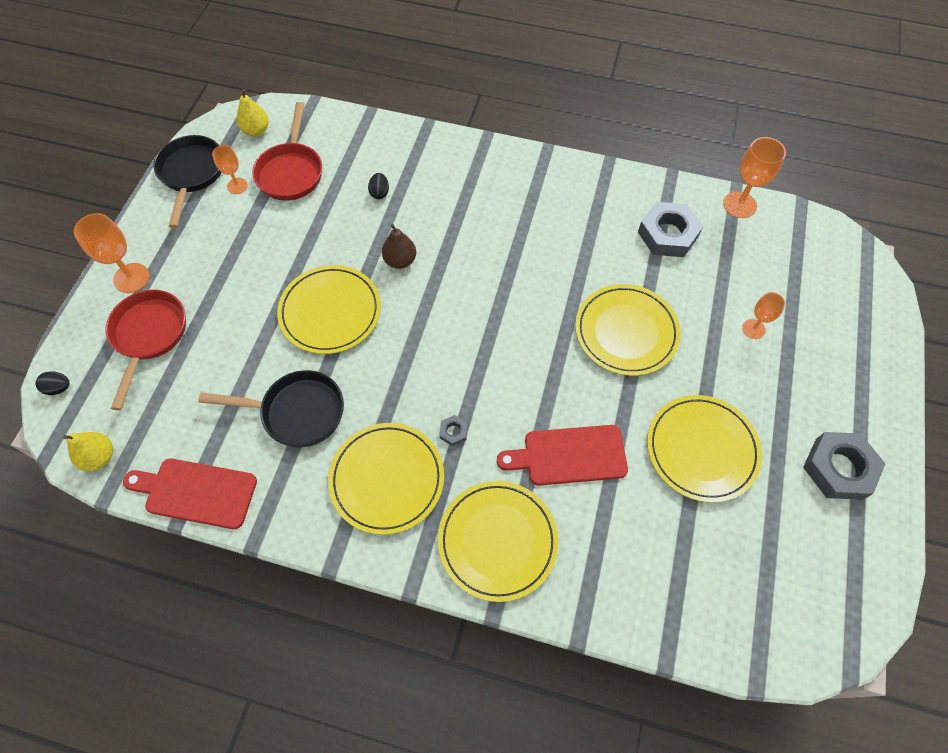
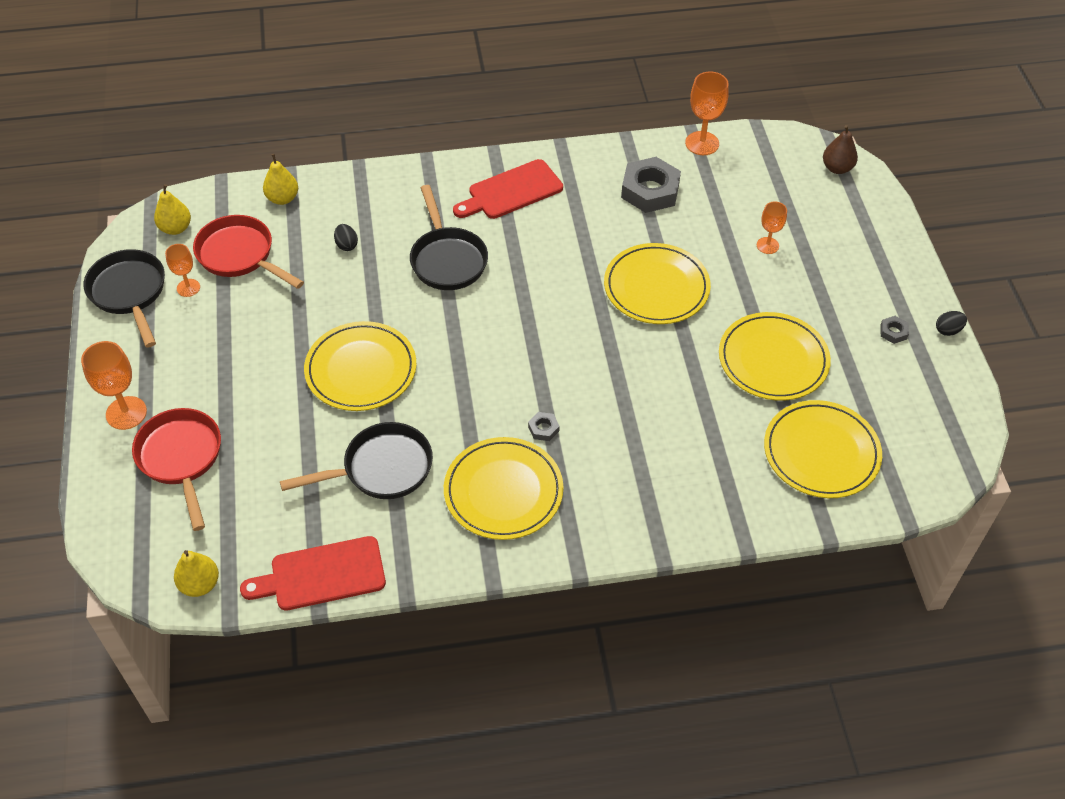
camera: 25 degrees left, 10 degrees down
black egg [35,371,70,395] -> black egg moved to [936,311,967,336]
red pan [252,102,322,201] -> red pan turned 150 degrees clockwise [193,215,304,289]
brown pear [382,224,416,269] -> brown pear moved to [823,125,858,174]
yellow plate [438,481,558,602] -> yellow plate moved to [764,400,882,498]
red cutting board [497,425,628,486] -> red cutting board moved to [453,159,563,219]
grey nut [803,432,885,500] -> grey nut [880,316,909,344], size x0.44
none -> yellow pear [263,154,298,205]
none -> black pan [410,185,488,290]

